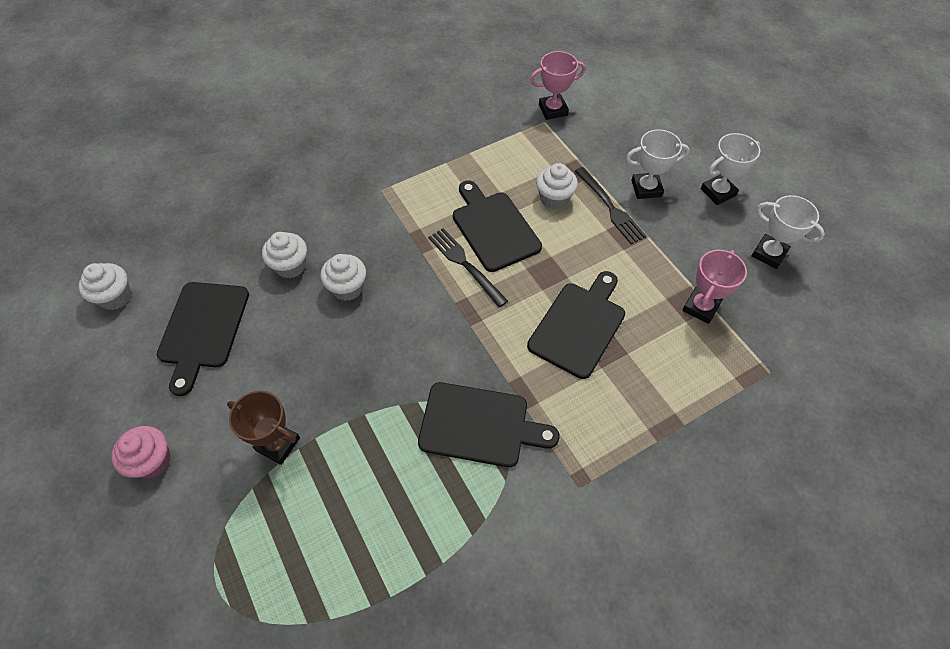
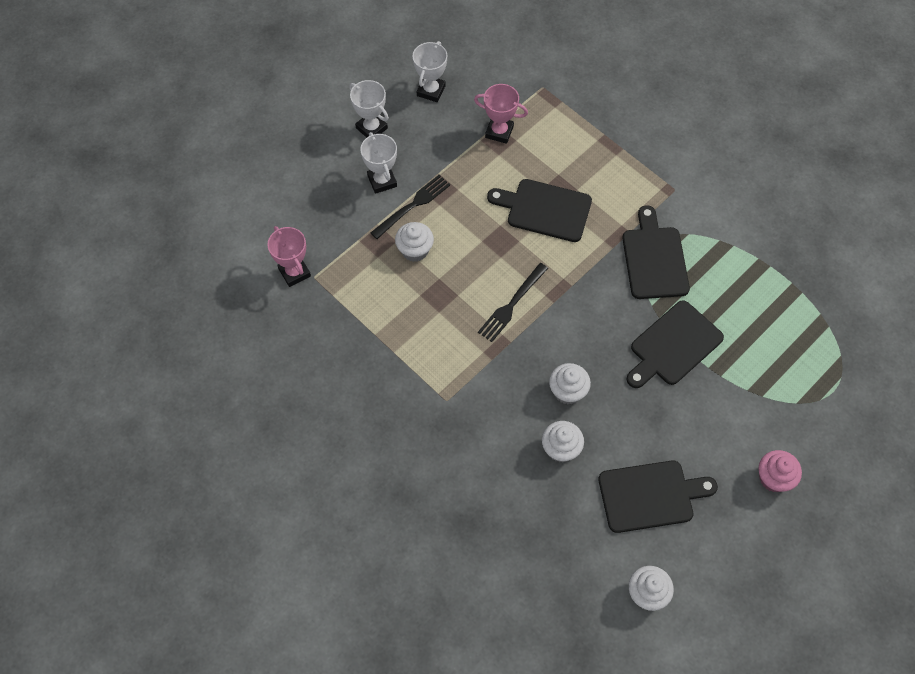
camera: 105 degrees left, 5 degrees up
brown trophy [227,391,300,465] -> none
black cutting board [453,180,542,272] -> black cutting board moved to [626,300,724,388]

